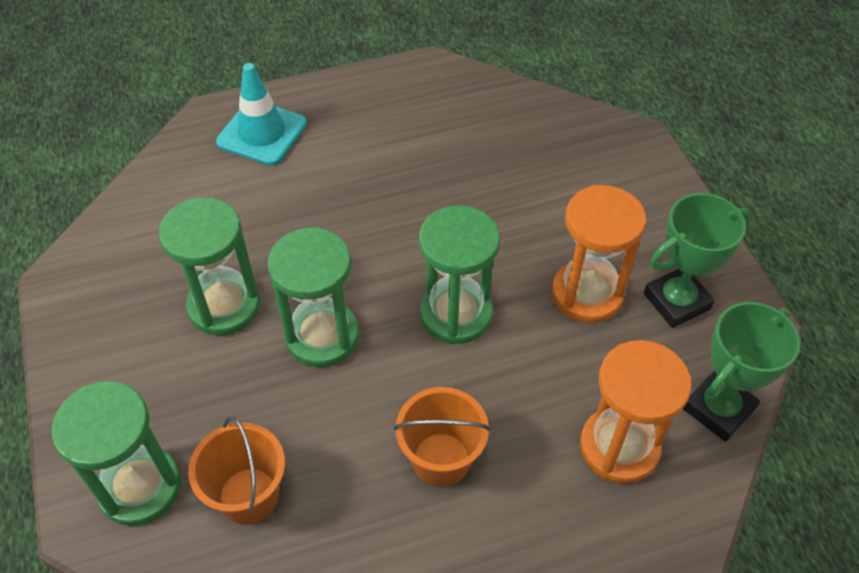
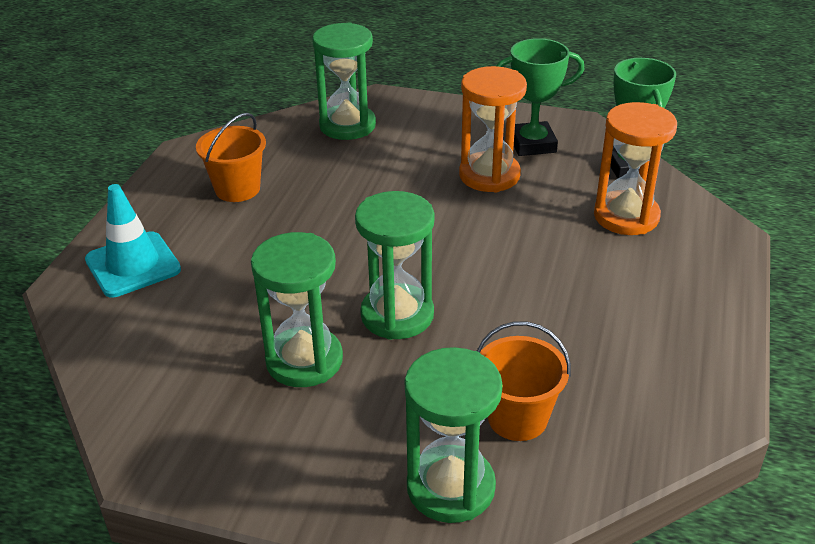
camera: 55 degrees left, 15 degrees down
orange bucket [394,387,491,487] -> orange bucket moved to [196,113,266,202]
green hourglass [419,205,500,344] -> green hourglass moved to [312,22,376,140]
green trophy [644,193,750,328] -> green trophy turned 75 degrees clockwise [496,38,584,156]

